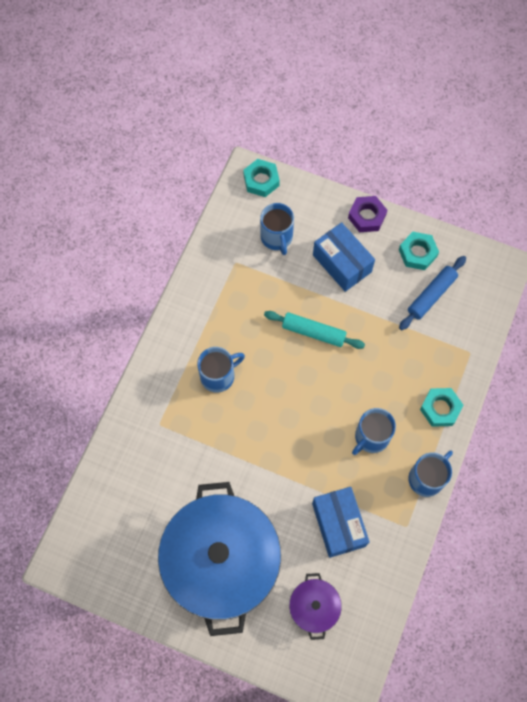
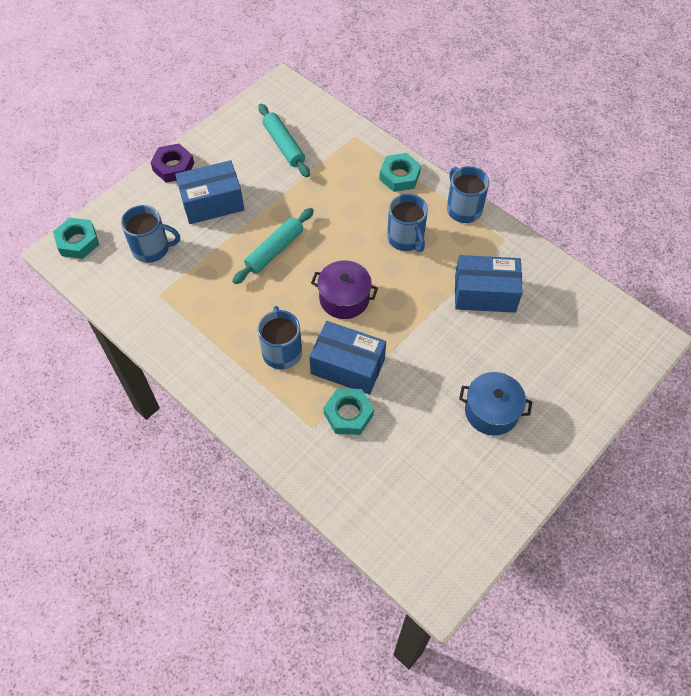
camera: 70 degrees left, 10 degrees down
blue pot [158,482,281,636] -> blue pot [459,372,532,435], size x0.43
purple pot [289,573,342,640] -> purple pot moved to [311,260,378,319]
turquoise nut [399,232,439,270] -> turquoise nut moved to [324,388,374,435]
blue rolling pin [399,256,466,330] -> turquoise rolling pin [258,104,310,177]
none -> blue box [309,321,386,395]

